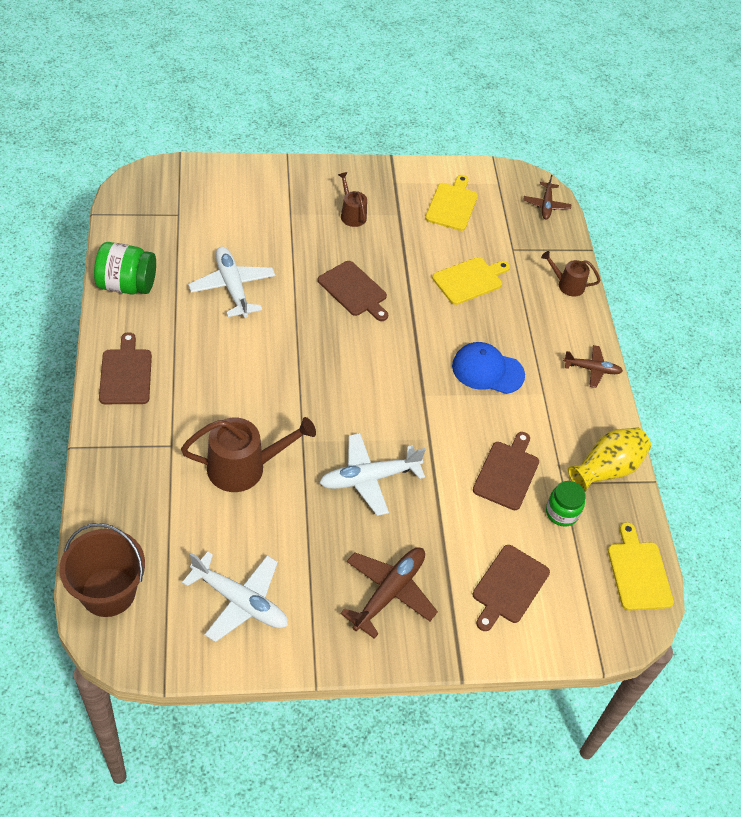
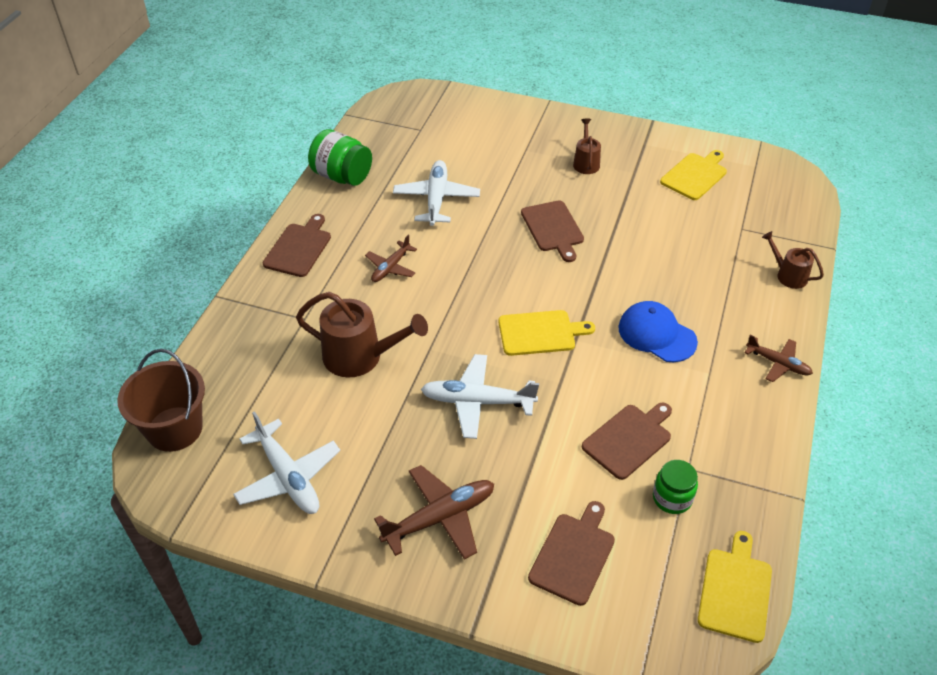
camera: 30 degrees right, 5 degrees down
yellow cutting board [432,257,510,305] -> yellow cutting board moved to [498,310,595,356]
brown cutting board [473,545,550,631] -> brown cutting board turned 150 degrees clockwise [528,501,615,606]
brown plane [523,175,571,220] -> brown plane moved to [365,235,417,282]
yellow vase [568,427,651,492] -> none

